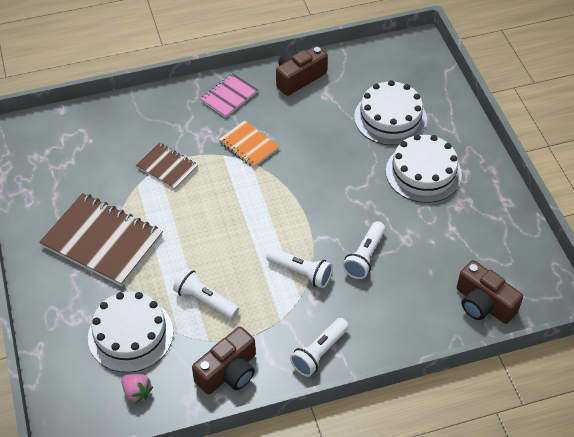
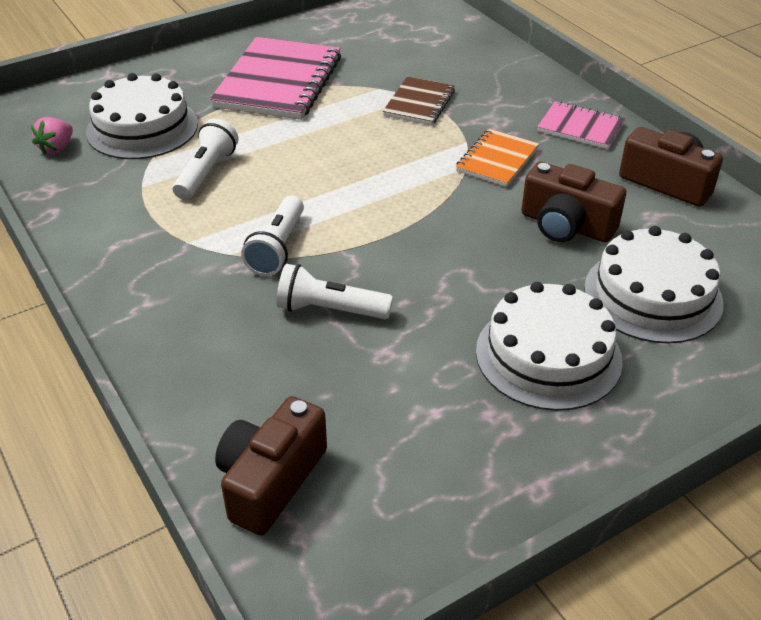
camera: 75 degrees right, 10 degrees down
brown notebook [39,193,163,286] -> pink notebook [210,37,341,120]
brown camera [192,326,256,395] -> brown camera moved to [521,162,626,242]
white flashlight [290,318,349,377] -> none

